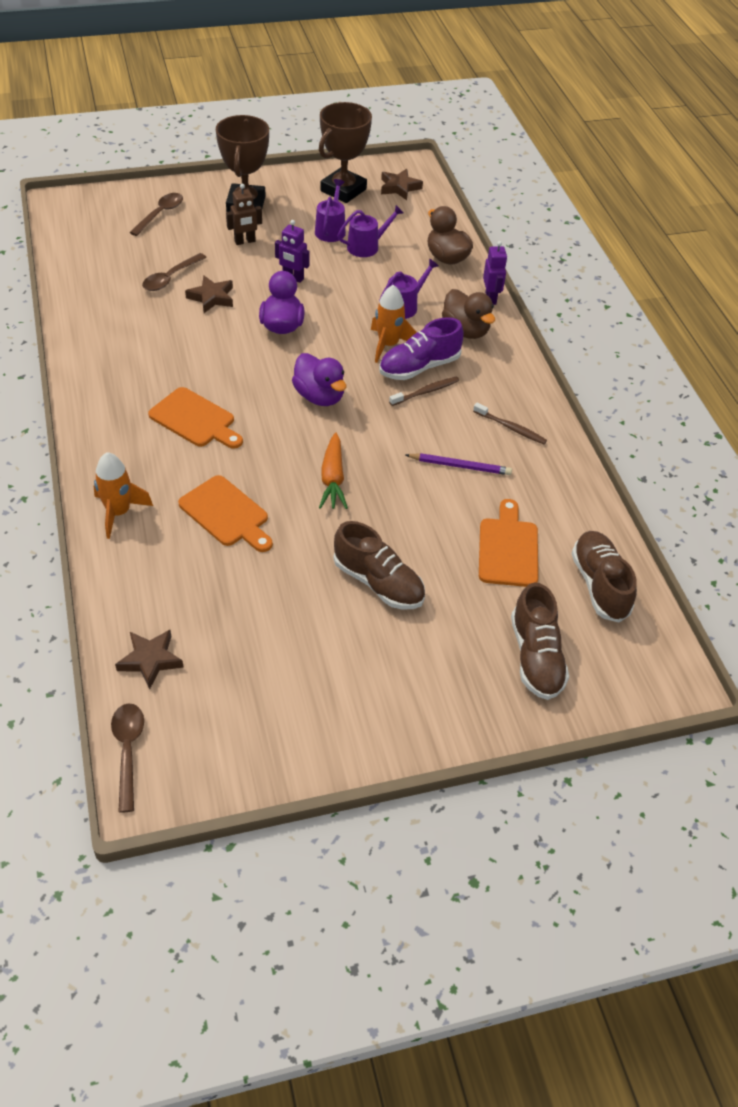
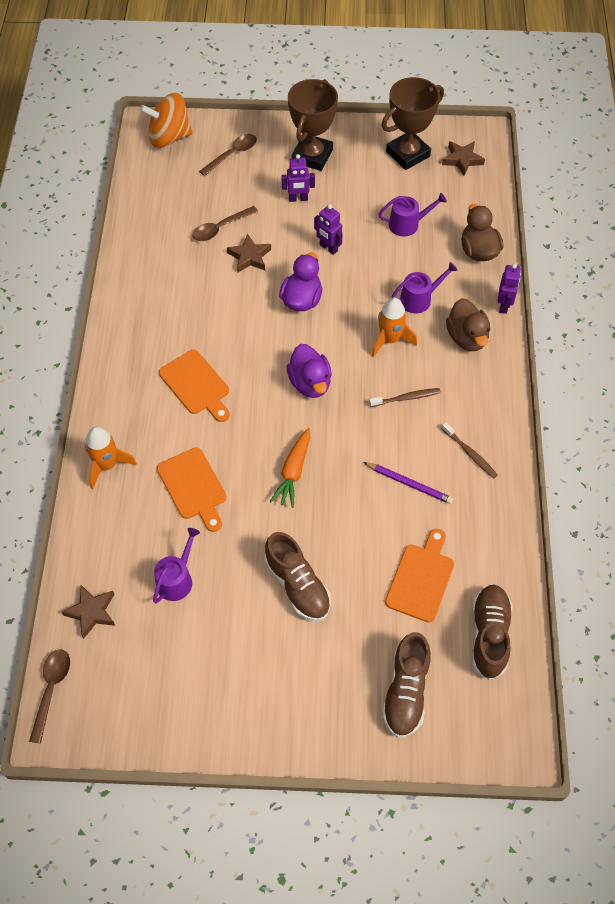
camera: 20 degrees right, 10 degrees up
brown robot [226,184,262,245] -> purple robot [281,154,315,202]
purple watering can [315,179,346,242] -> purple watering can moved to [153,528,200,603]
purple shoe [379,317,464,380] -> none
none -> orange spinning top [140,93,193,148]

